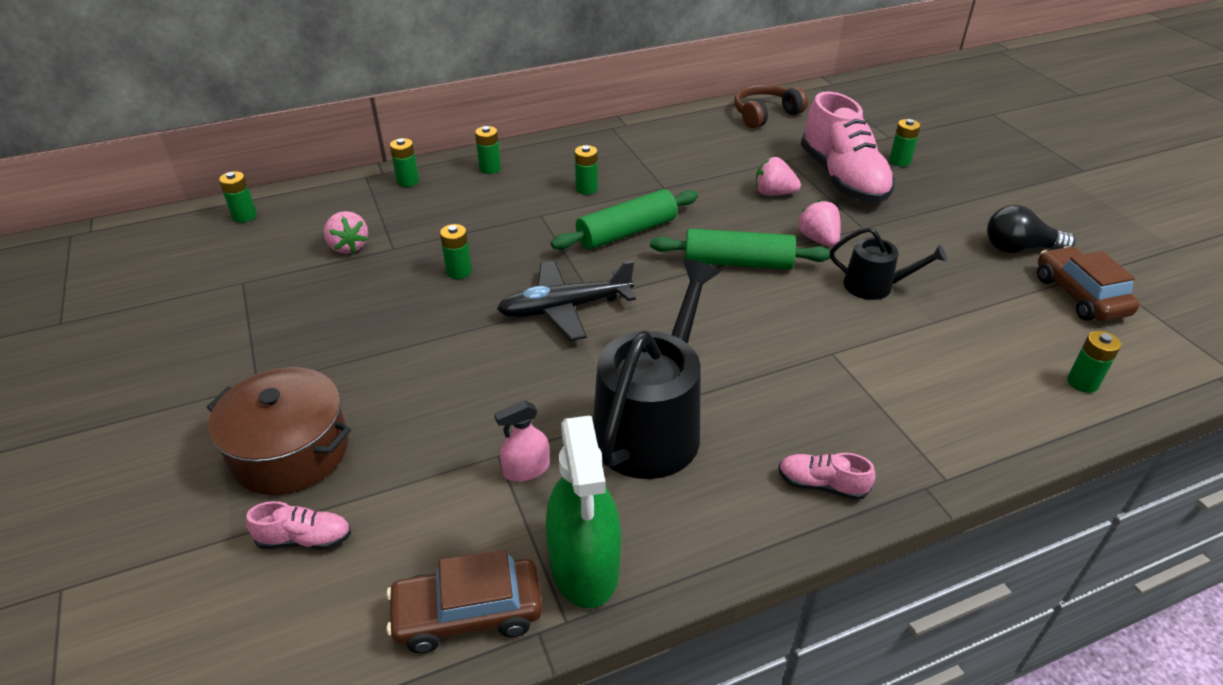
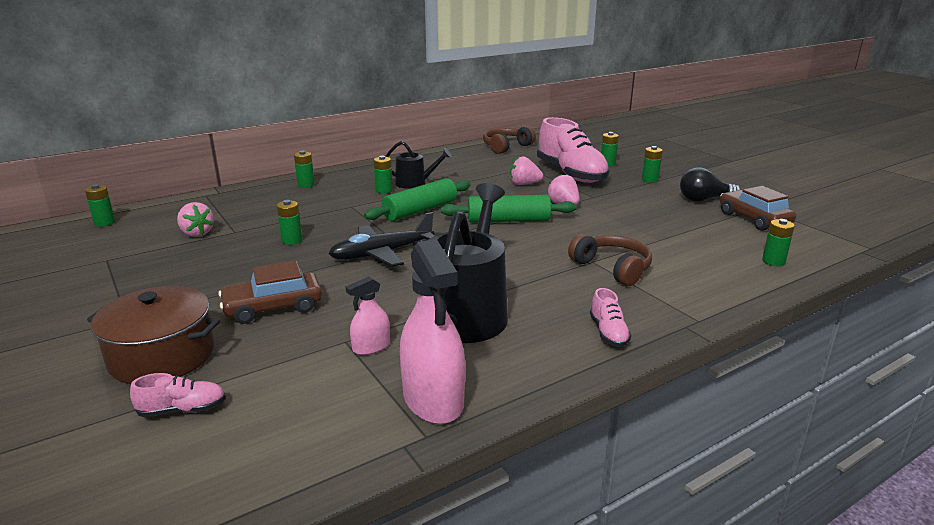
camera: 10 degrees left, 15 degrees down
brown car [386,549,542,654] -> brown car moved to [218,261,322,324]
green battery [390,138,419,187] -> green battery moved to [642,146,663,182]
green spray bottle [546,415,621,608] -> pink spray bottle [400,239,465,424]
pink shoe [778,453,875,500] -> pink shoe turned 105 degrees counterclockwise [590,288,631,347]
black watering can [830,227,947,300] -> black watering can moved to [385,141,452,189]
none -> brown headphones [568,234,652,286]

